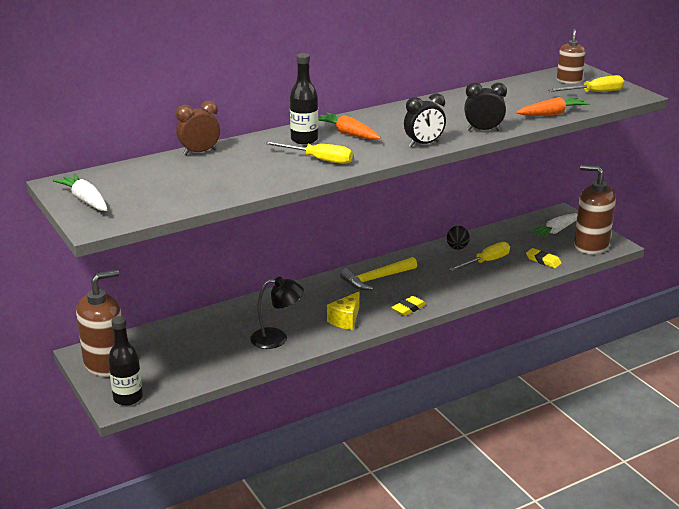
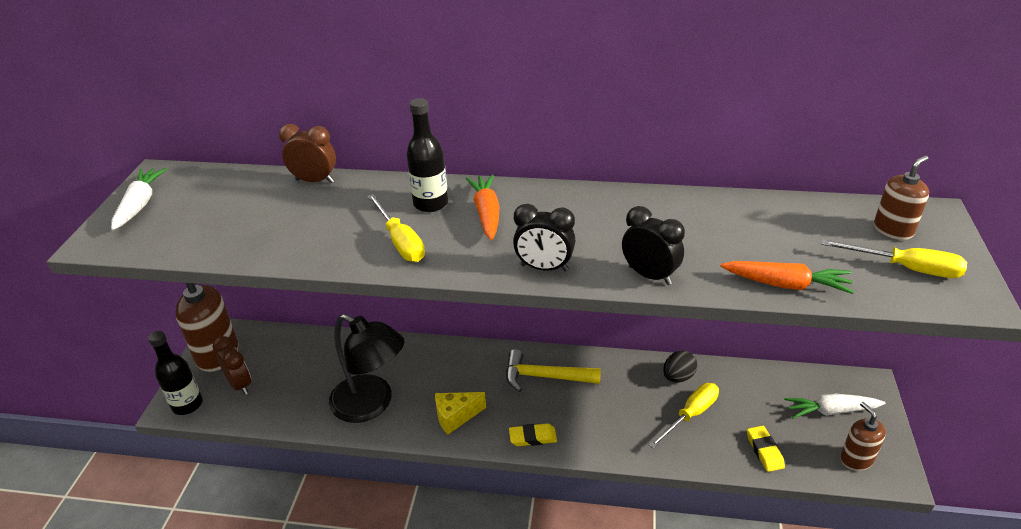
camera: 40 degrees right, 10 degrees up
black lamp [250,277,304,349] -> black lamp [329,314,404,423], size x1.51
yellow screwdriver [449,242,510,271] -> yellow screwdriver turned 45 degrees counterclockwise [649,383,719,449]
brown soap dispenser [574,165,616,254] -> brown soap dispenser [840,402,886,471], size x0.57
none -> brown clock [213,336,251,395]

